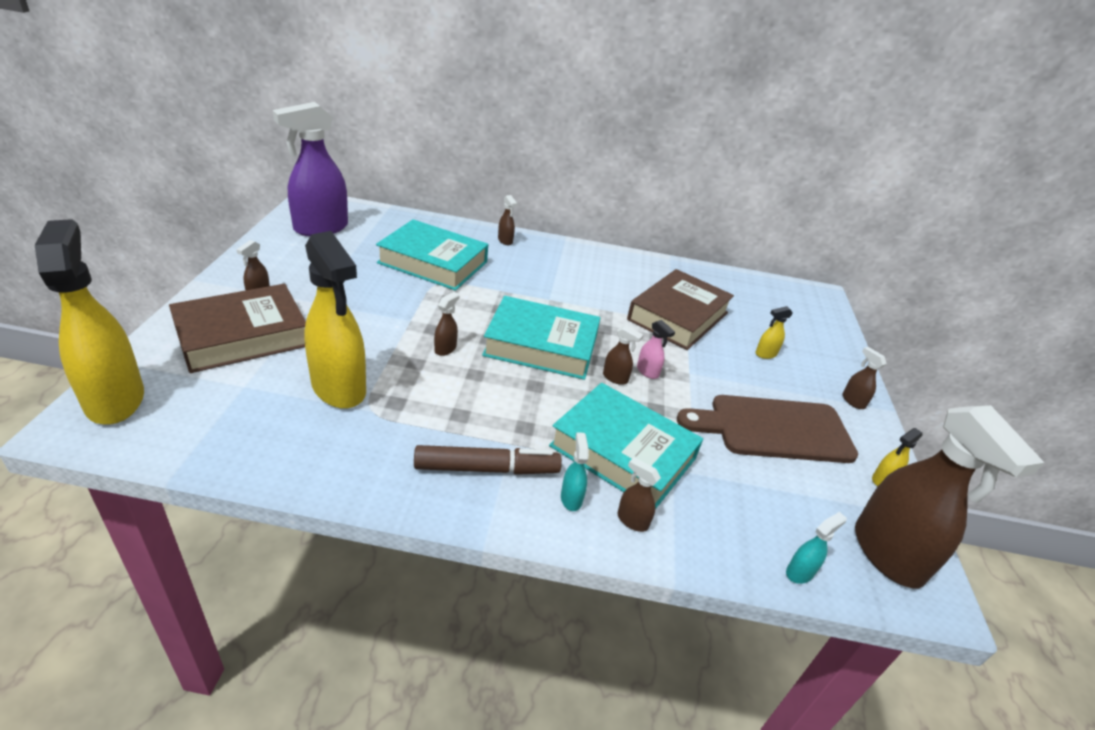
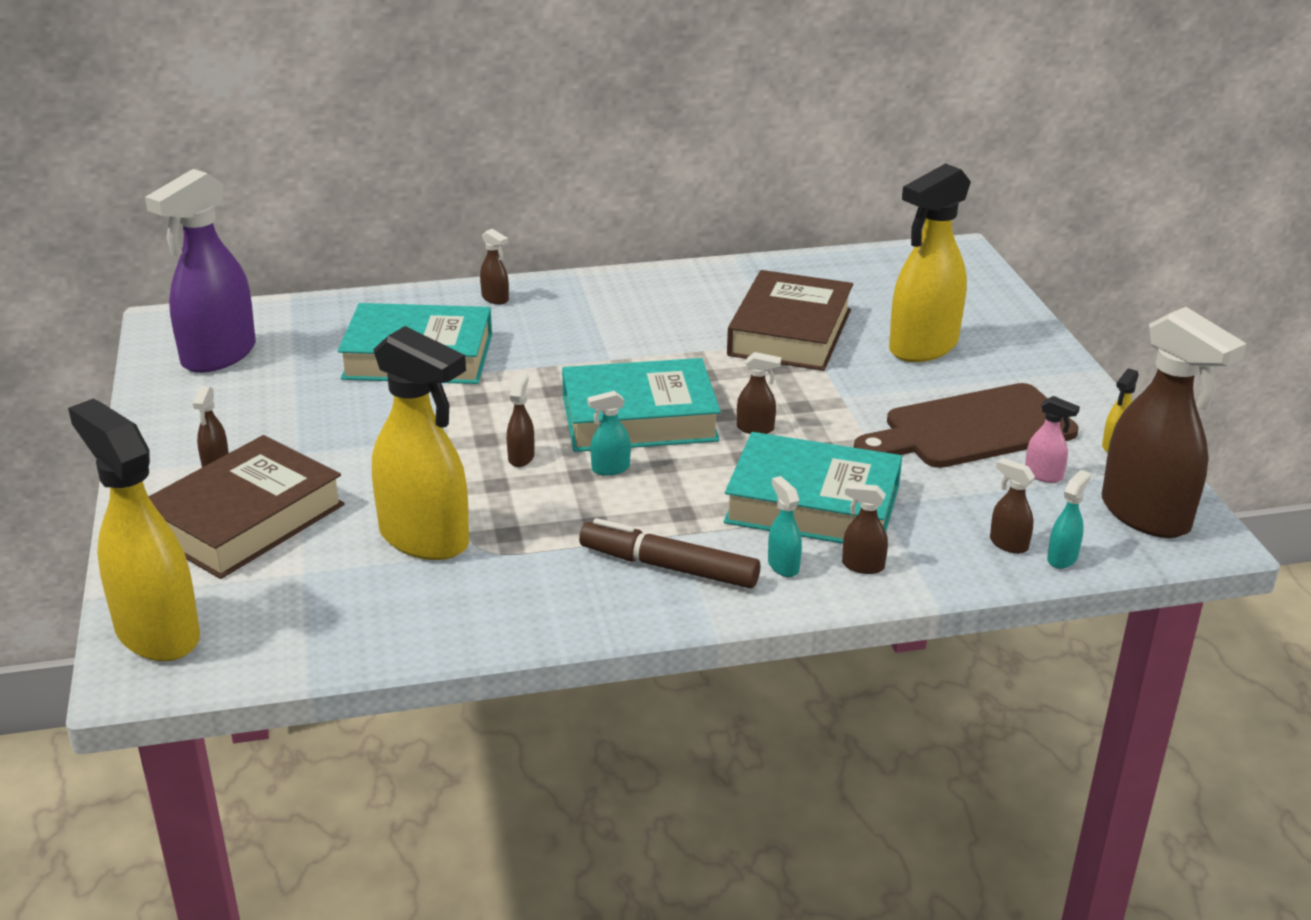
camera: 15 degrees left, 5 degrees down
brown marker [414,445,562,475] -> brown marker turned 135 degrees counterclockwise [579,518,760,588]
pink spray bottle [637,320,675,379] -> pink spray bottle moved to [1025,396,1080,483]
yellow spray bottle [755,306,793,359] -> yellow spray bottle [889,163,971,362], size x2.45
brown spray bottle [842,347,887,409] -> brown spray bottle moved to [990,458,1035,554]
none -> turquoise spray bottle [587,391,631,476]

